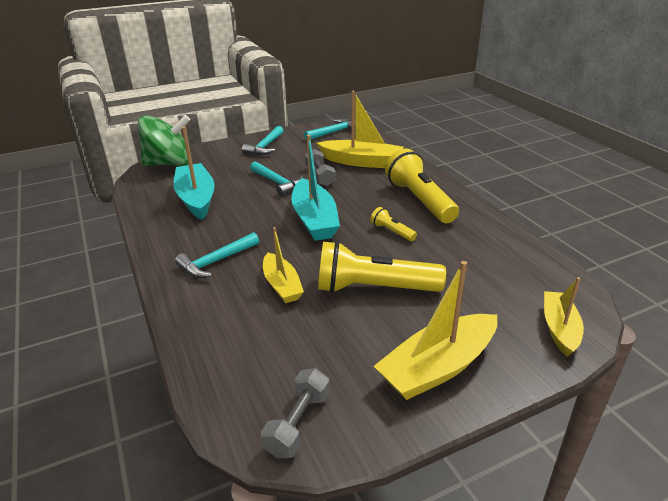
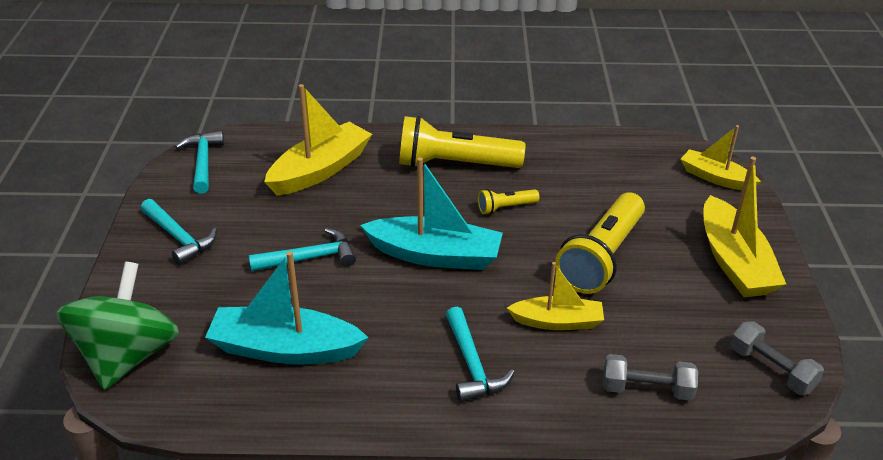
camera: 65 degrees left, 5 degrees up
grey dumbbell [305,149,336,186] -> grey dumbbell moved to [603,354,698,401]

